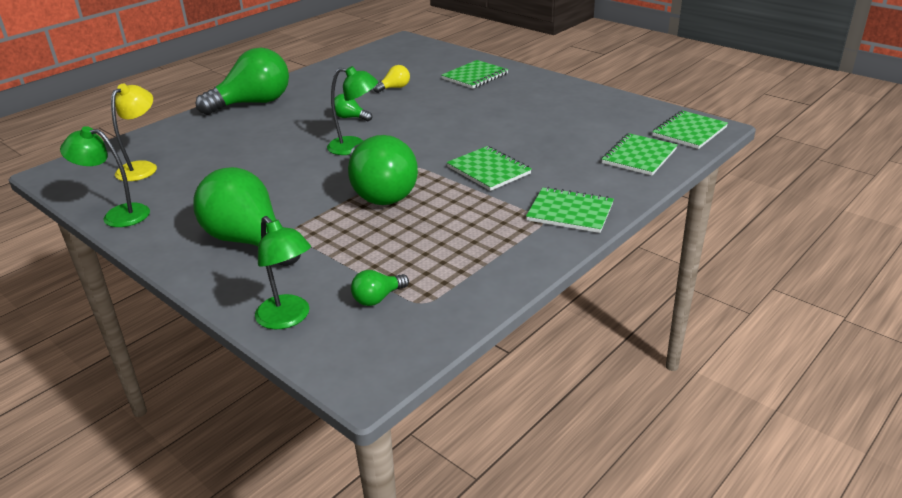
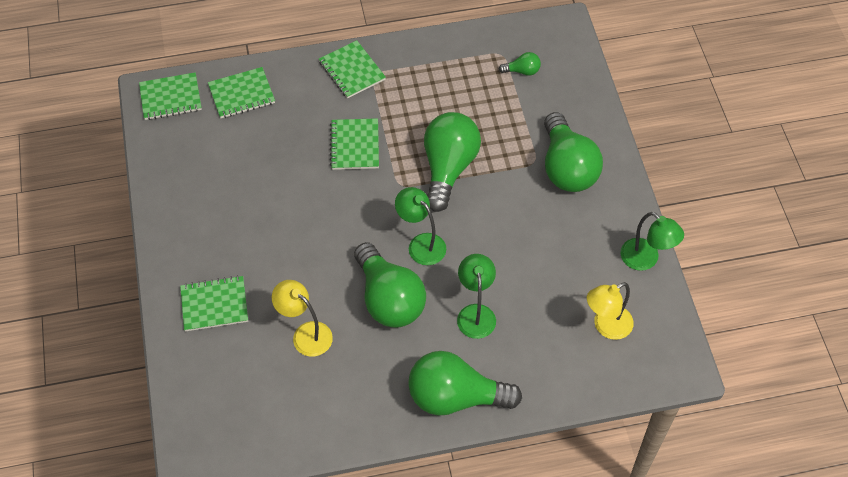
camera: 145 degrees left, 25 degrees up
green lamp [255,216,311,329] -> green lamp moved to [457,254,496,339]
green light bulb [334,94,372,121] -> green light bulb [354,242,426,328], size x2.31
yellow light bulb [373,65,410,93] -> yellow lamp [272,280,333,357]

